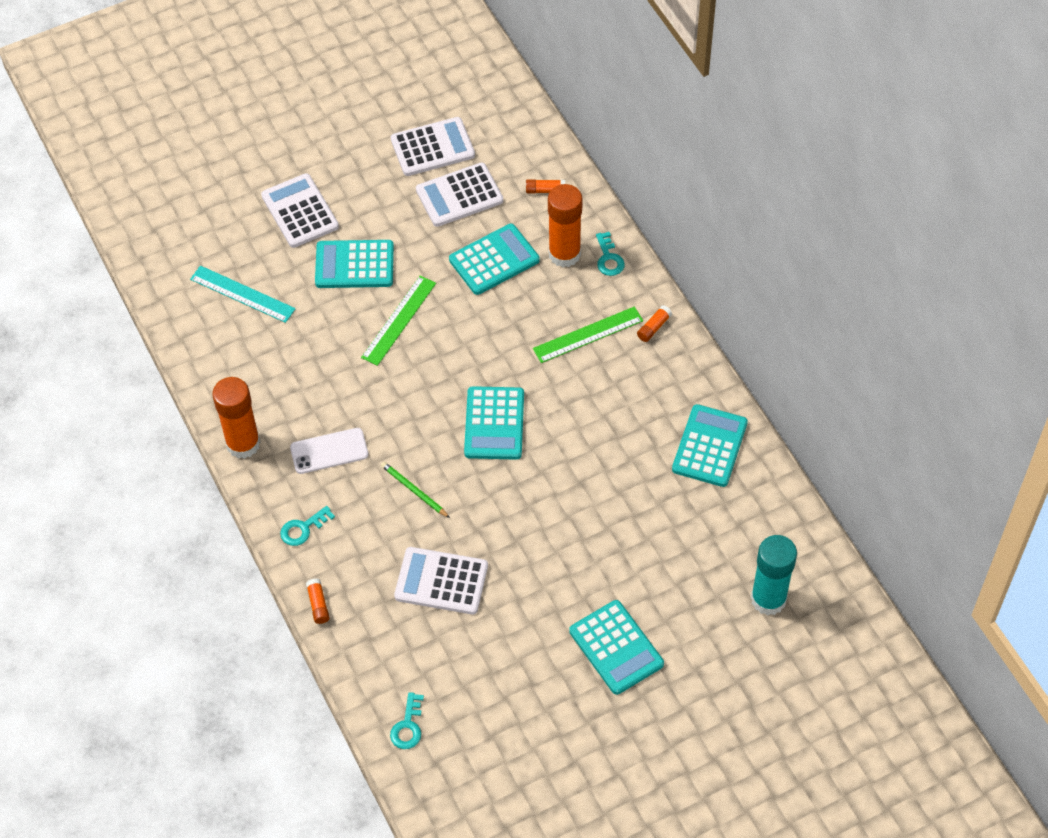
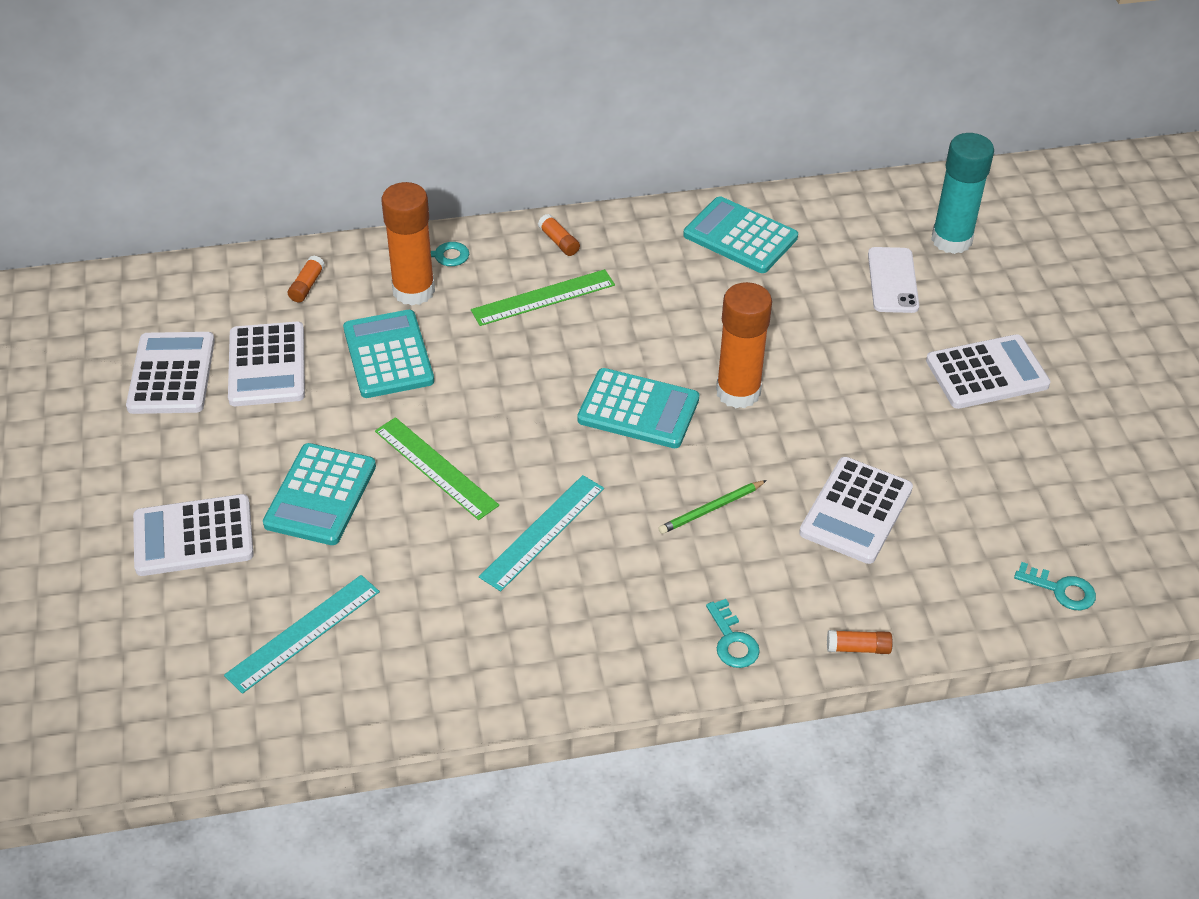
camera: 75 degrees left, 10 degrees down
orange glue stick [212,377,260,459] -> orange glue stick moved to [716,282,772,408]
white phone [290,428,368,474] -> white phone moved to [868,247,919,313]
green ruler [533,306,643,363] -> green ruler turned 75 degrees clockwise [471,269,615,326]
turquoise calculator [569,600,664,695] -> white calculator [926,334,1051,409]
none -> turquoise ruler [479,475,604,591]

